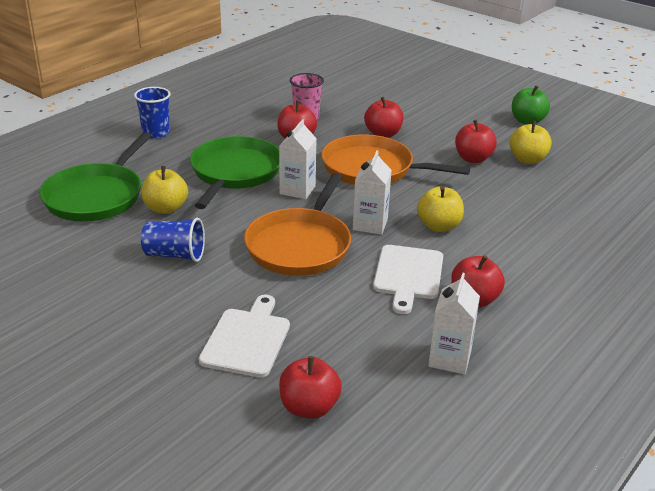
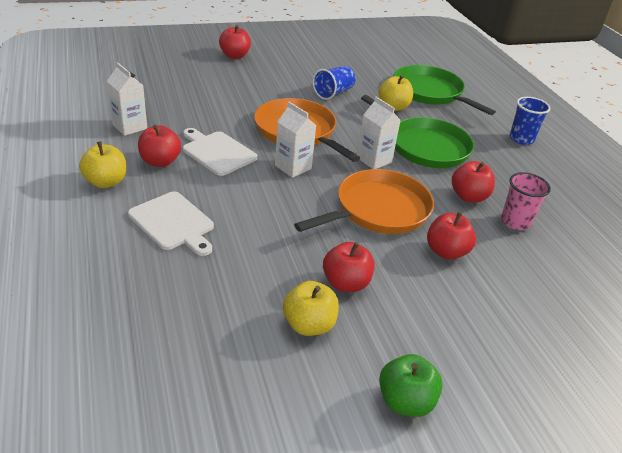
camera: 120 degrees right, 5 degrees up
white cutting board [199,295,290,378] -> white cutting board moved to [128,191,214,256]
red apple [279,356,342,419] -> red apple moved to [219,25,251,59]
yellow apple [417,186,464,232] -> yellow apple moved to [79,141,126,188]

